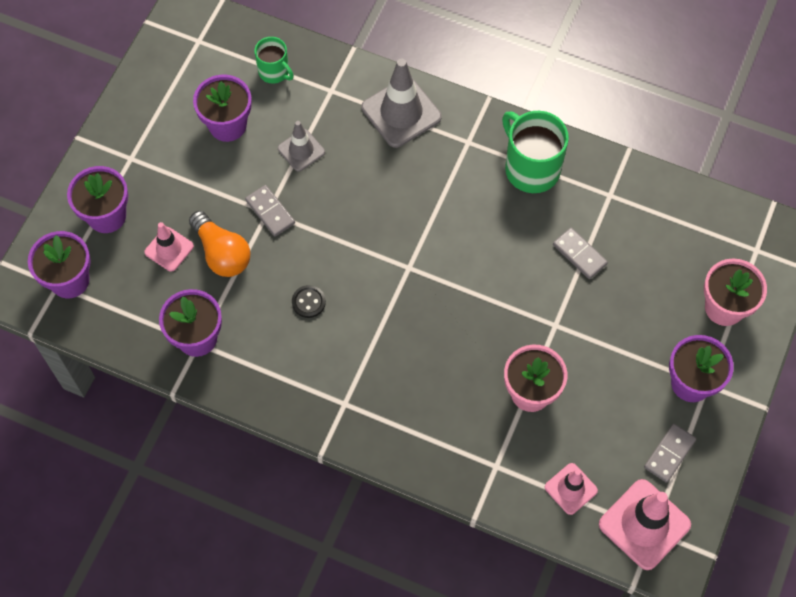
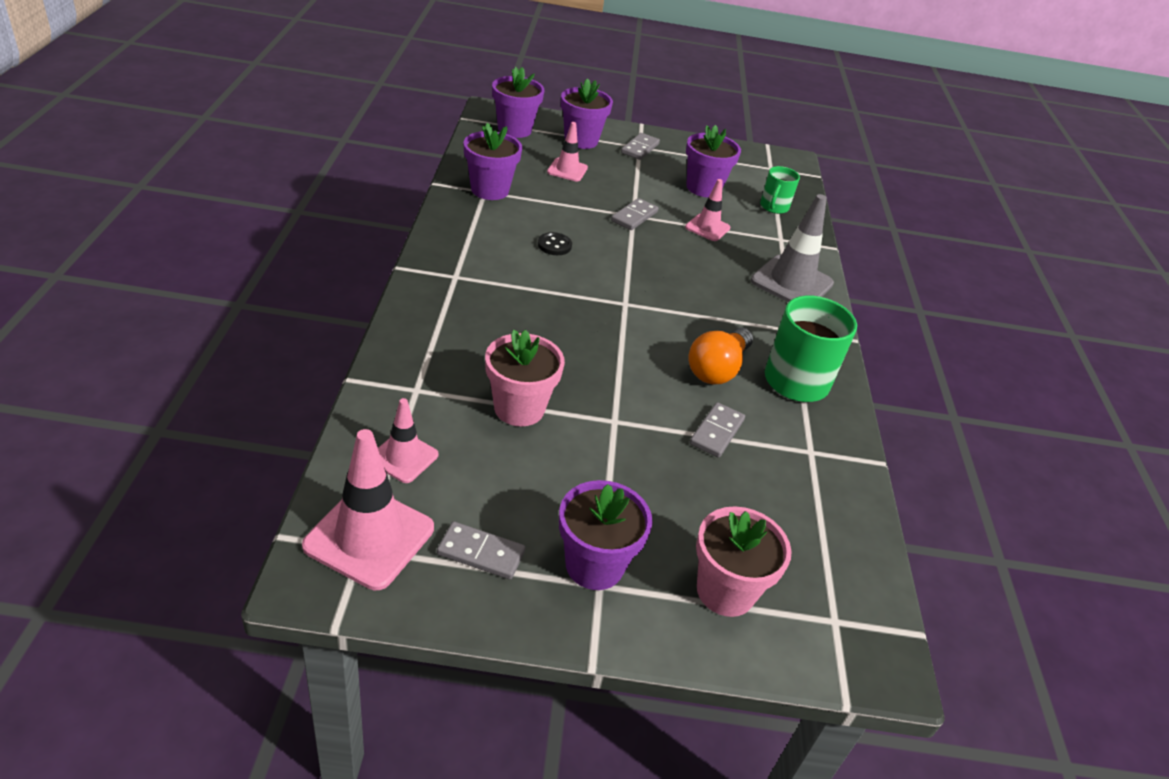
camera: 65 degrees right, 25 degrees down
orange light bulb [189,211,251,277] -> orange light bulb moved to [688,327,753,384]
grey traffic cone [278,121,325,171] -> pink traffic cone [685,179,731,241]
none -> grey domino [621,133,660,160]

